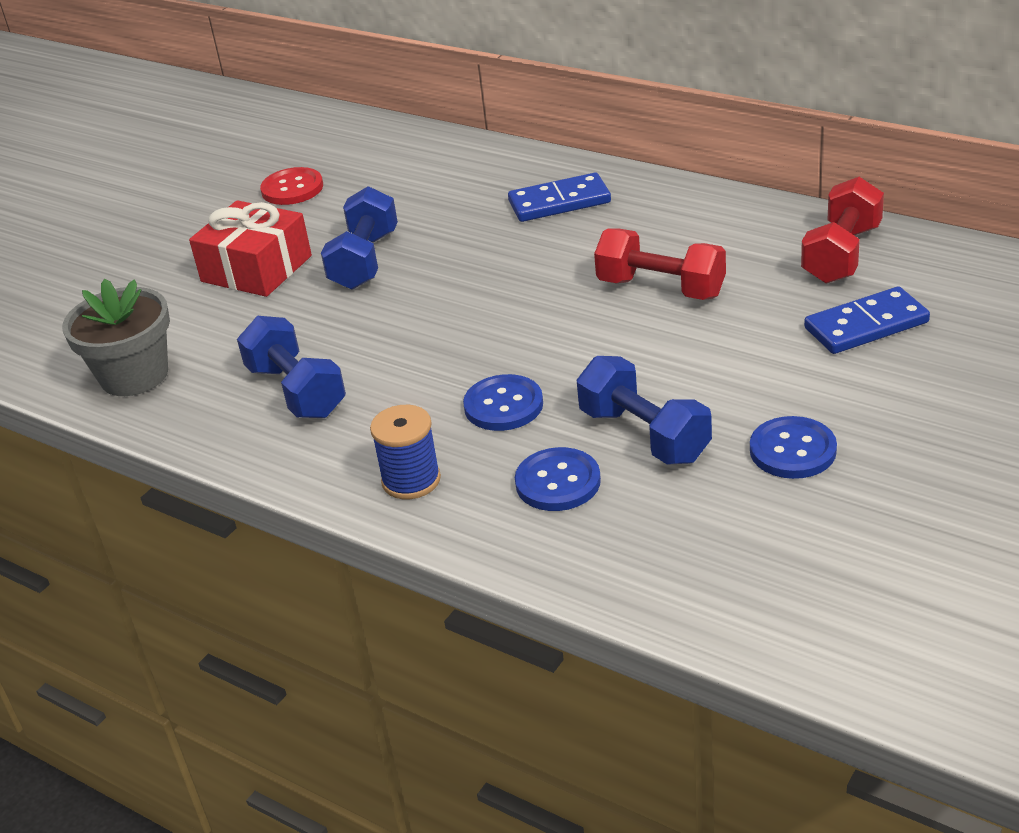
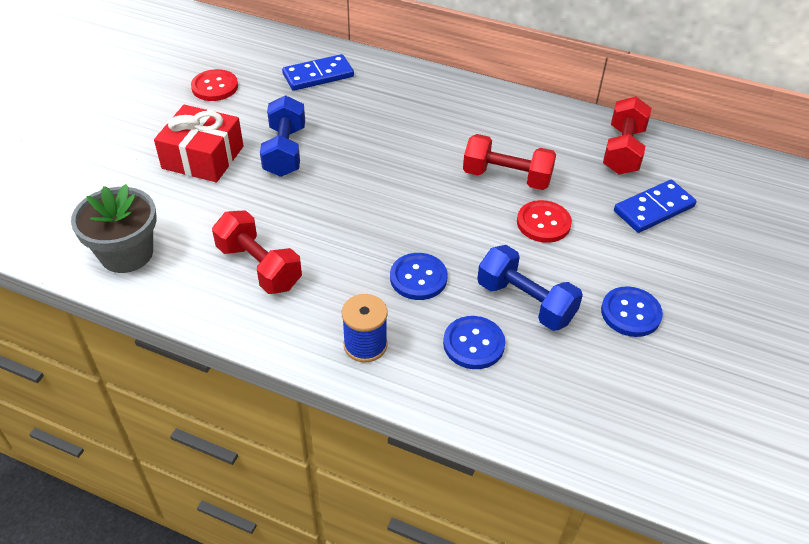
camera: 15 degrees left, 10 degrees up
blue dumbbell [237,316,346,418] -> red dumbbell [212,210,302,294]
blue domino [508,173,611,222] -> blue domino moved to [282,54,354,91]
none -> red button [517,200,572,243]

